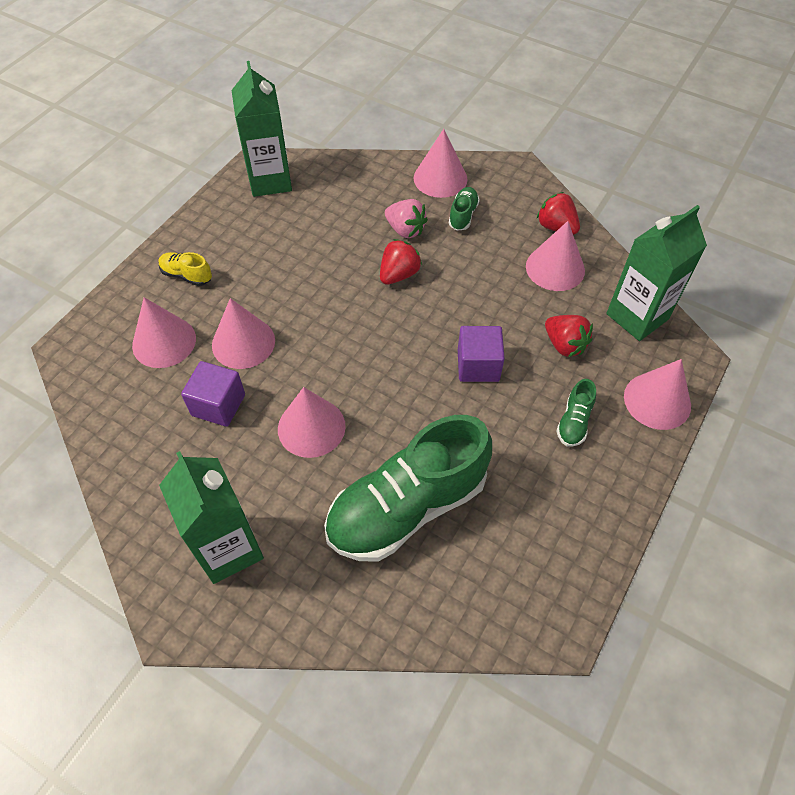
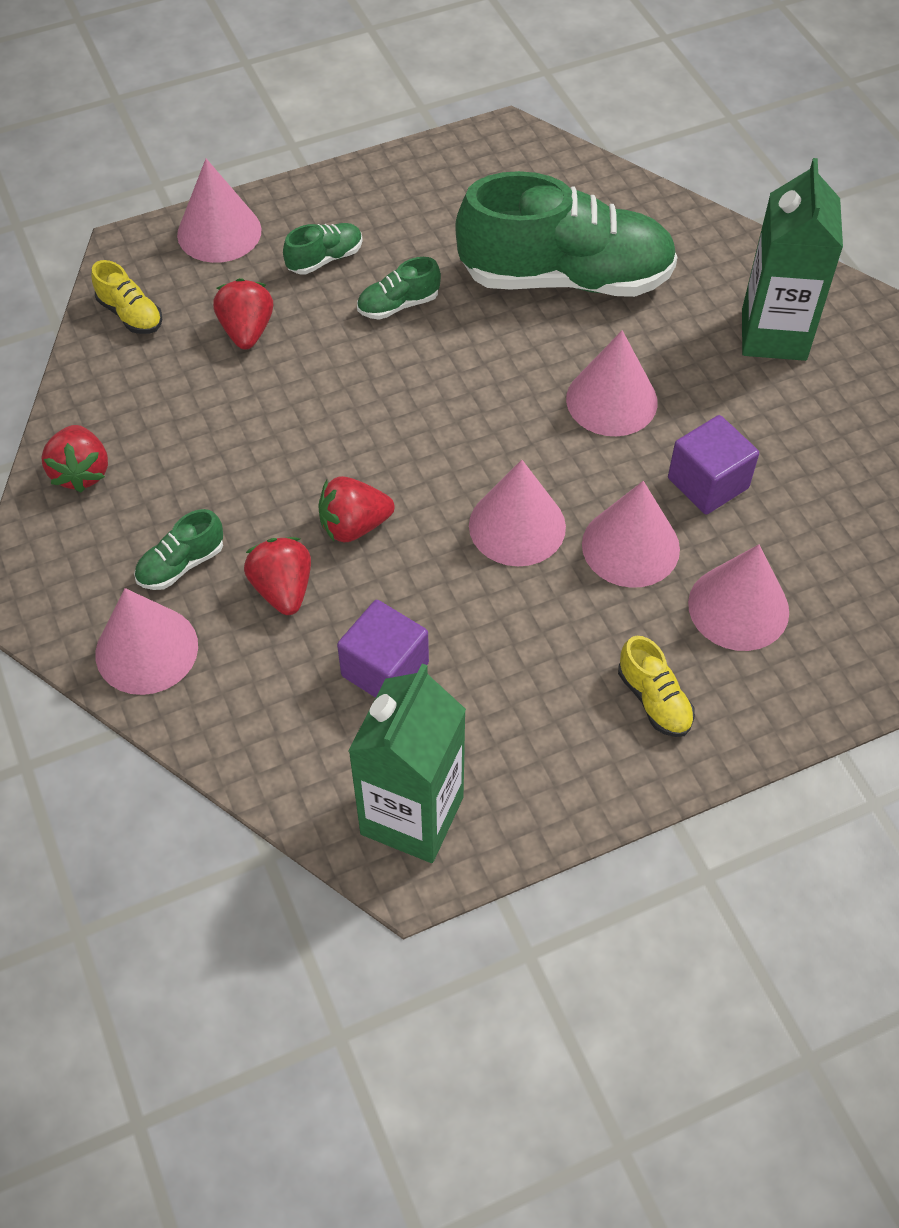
camera: 145 degrees left, 0 degrees up
pink strawberry [385,199,428,238] -> red strawberry [244,537,311,615]
purple cube [458,326,505,382] -> purple cube moved to [337,600,429,698]
pink cone [526,221,585,291] -> pink cone moved to [469,460,566,566]
green carton [606,205,707,341] -> yellow shoe [91,260,162,334]
none -> green shoe [357,257,441,320]

